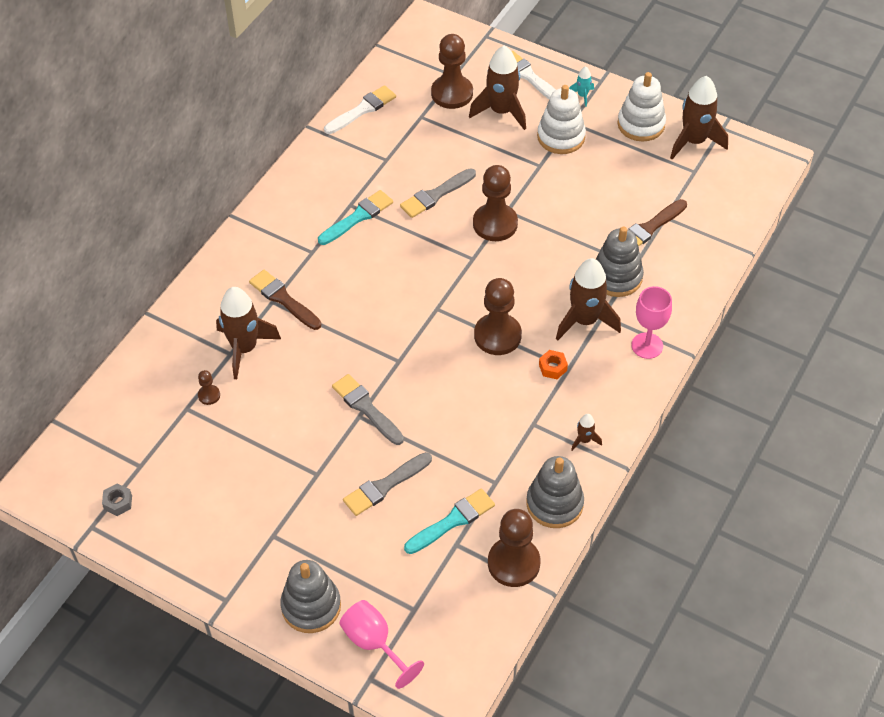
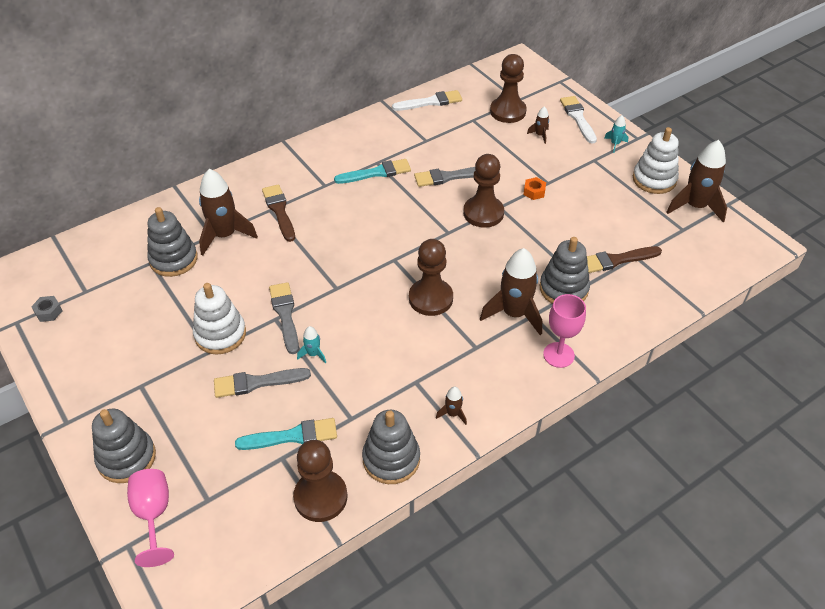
camera: 25 degrees right, 5 degrees down
brown pawn [198,370,220,405] -> grey stacking toy [147,207,198,277]
brown rocket [469,46,526,130] -> brown rocket [527,106,549,144], size x0.46
white stacking toy [537,85,586,154] -> white stacking toy moved to [193,283,246,355]
orange nut [539,350,568,379] -> orange nut moved to [523,177,546,200]
none -> turquoise rocket [297,326,326,364]

